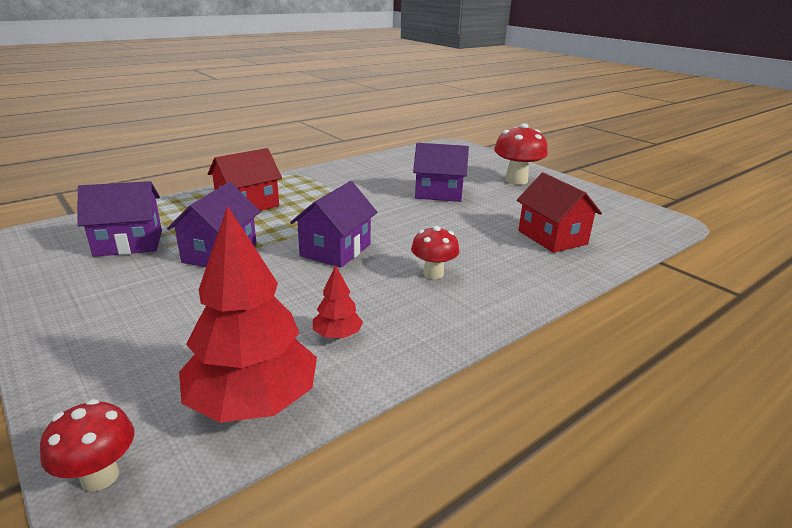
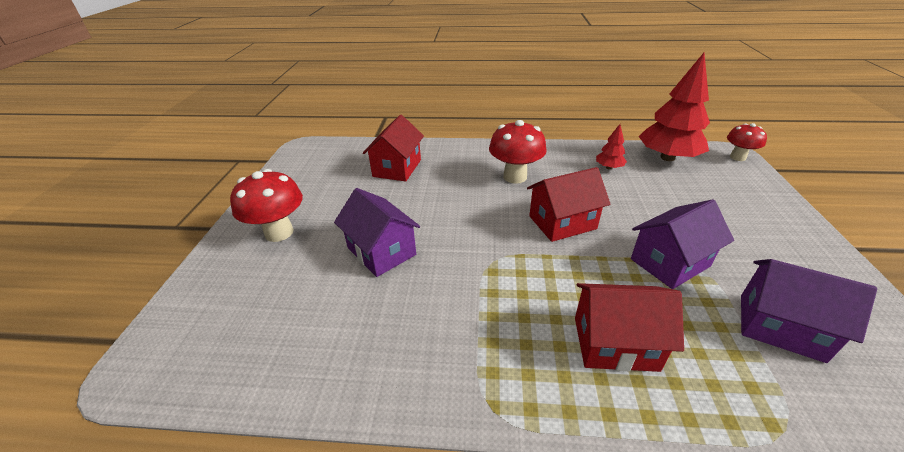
camera: 135 degrees left, 10 degrees up
purple house [290,181,378,268] -> red house [527,167,611,242]
red mushroom [411,226,459,279] -> red mushroom [489,120,546,184], size x1.59

